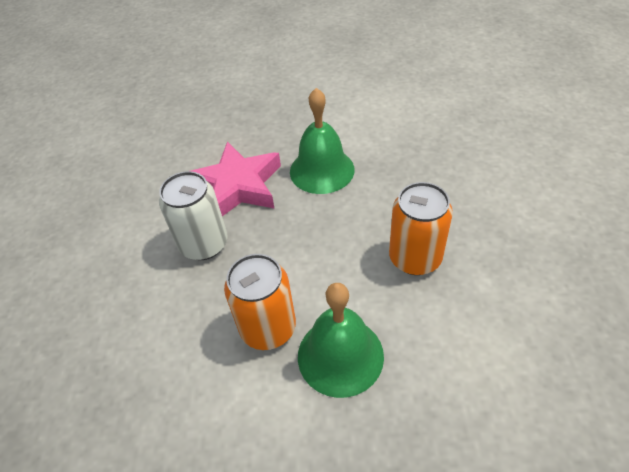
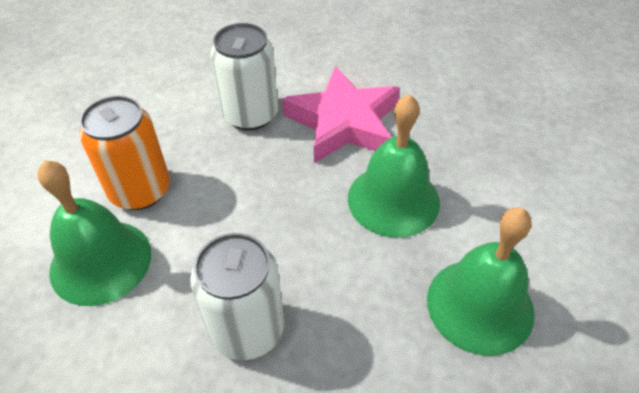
camera: 75 degrees right, 0 degrees up
orange can [389,182,453,275] -> white can [190,233,284,360]
none -> green bell [427,207,535,356]

